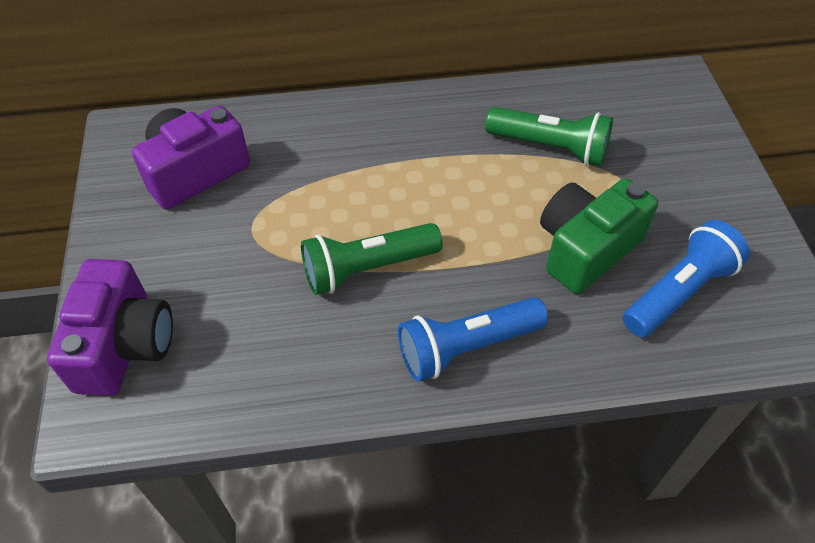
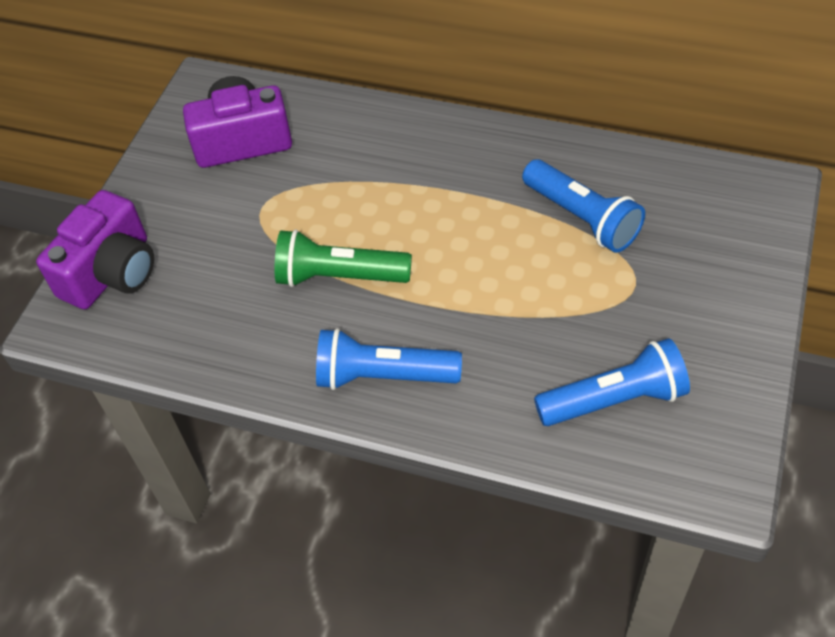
camera: 30 degrees right, 0 degrees up
green flashlight [485,107,613,166] -> blue flashlight [522,159,645,253]
green camera [540,178,658,294] -> none

